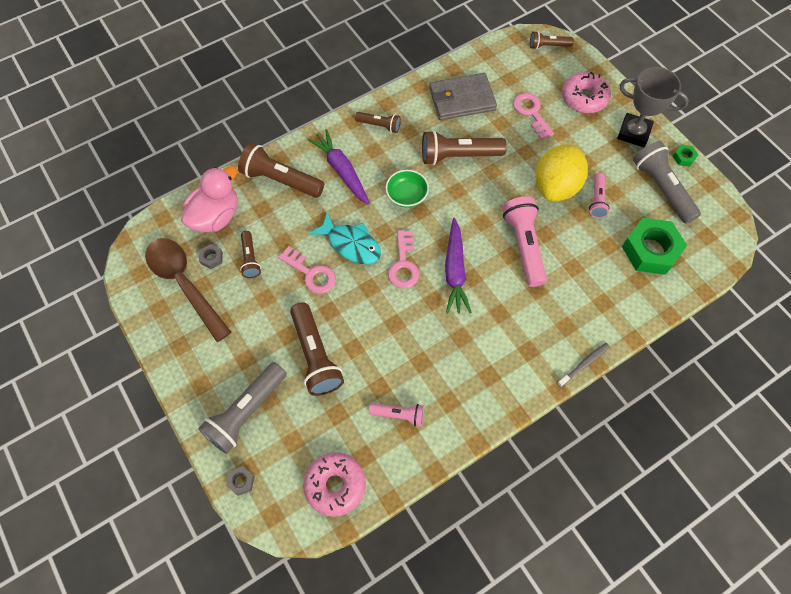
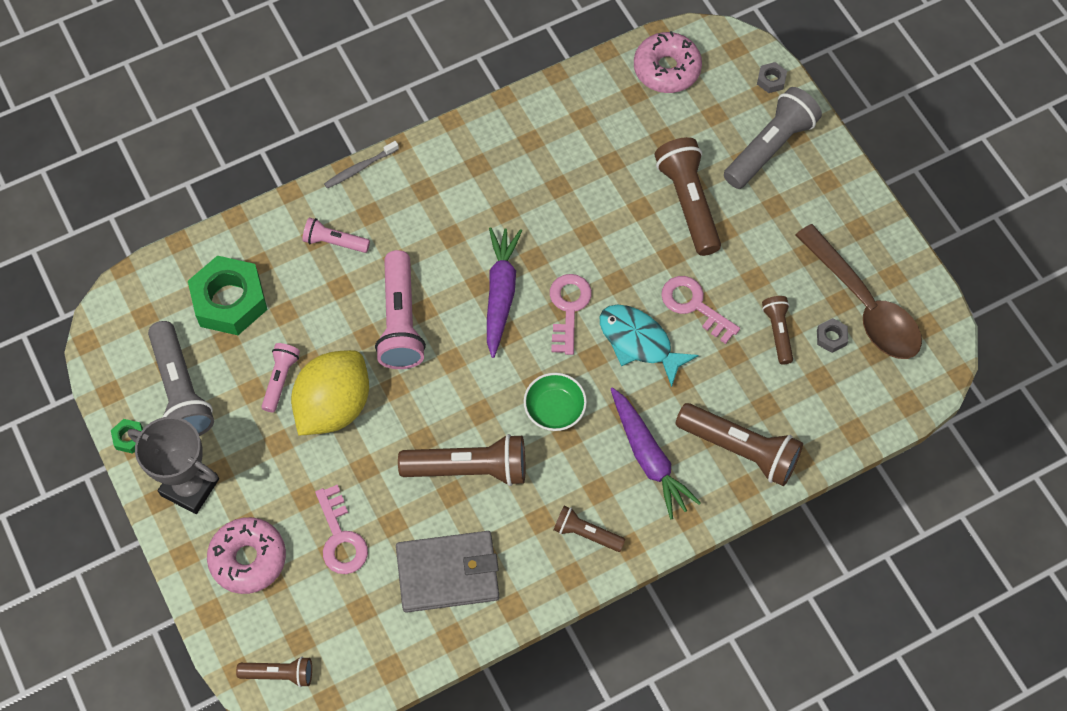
camera: 175 degrees left, 0 degrees up
pink duck [181,166,238,232] -> none
pink flashlight [369,403,424,427] -> pink flashlight moved to [302,217,370,253]

